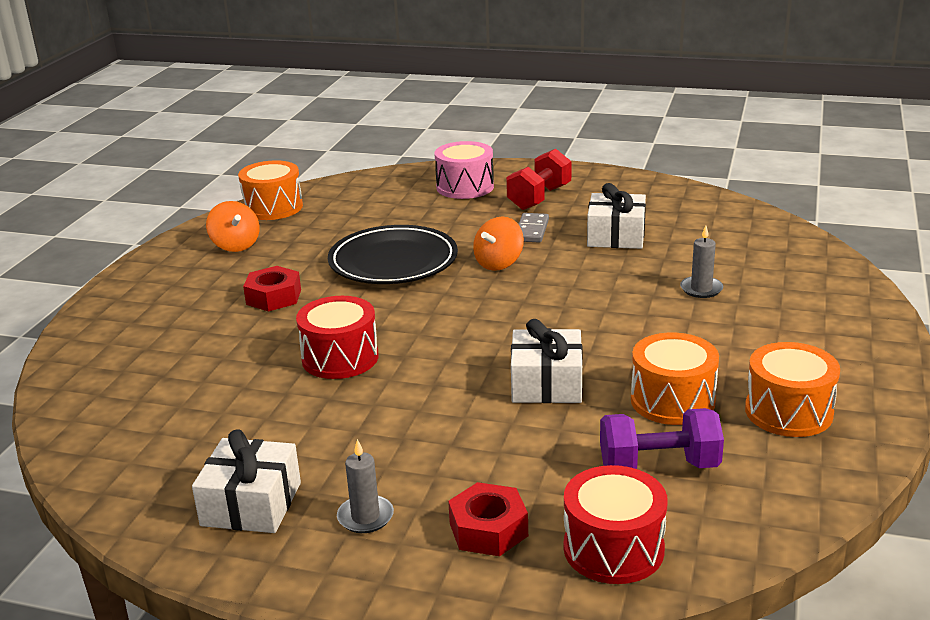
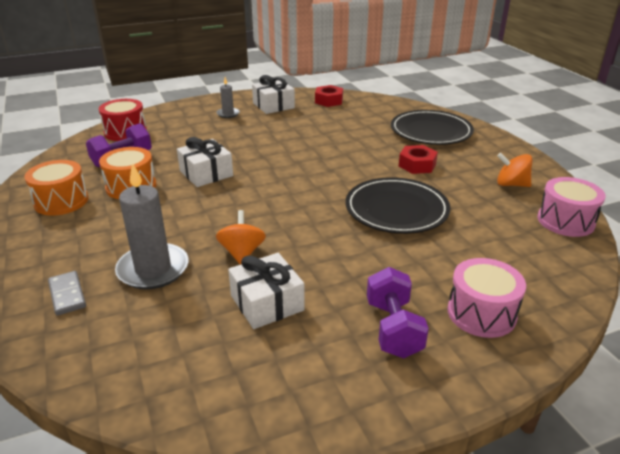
camera: 140 degrees right, 5 degrees up
orange drum [238,160,303,220] -> pink drum [537,177,606,237]
red drum [296,296,379,379] -> none
red nut [448,482,528,556] -> red nut moved to [315,85,343,107]
orange spinning top [473,217,524,271] -> orange spinning top moved to [216,210,266,265]
red dumbbell [506,149,571,210] -> purple dumbbell [367,267,429,358]
grey domino [518,213,549,243] -> grey domino moved to [48,271,86,316]
grey candle [680,226,723,298] -> grey candle [115,163,189,290], size x1.95
none -> black plate [391,110,474,145]

